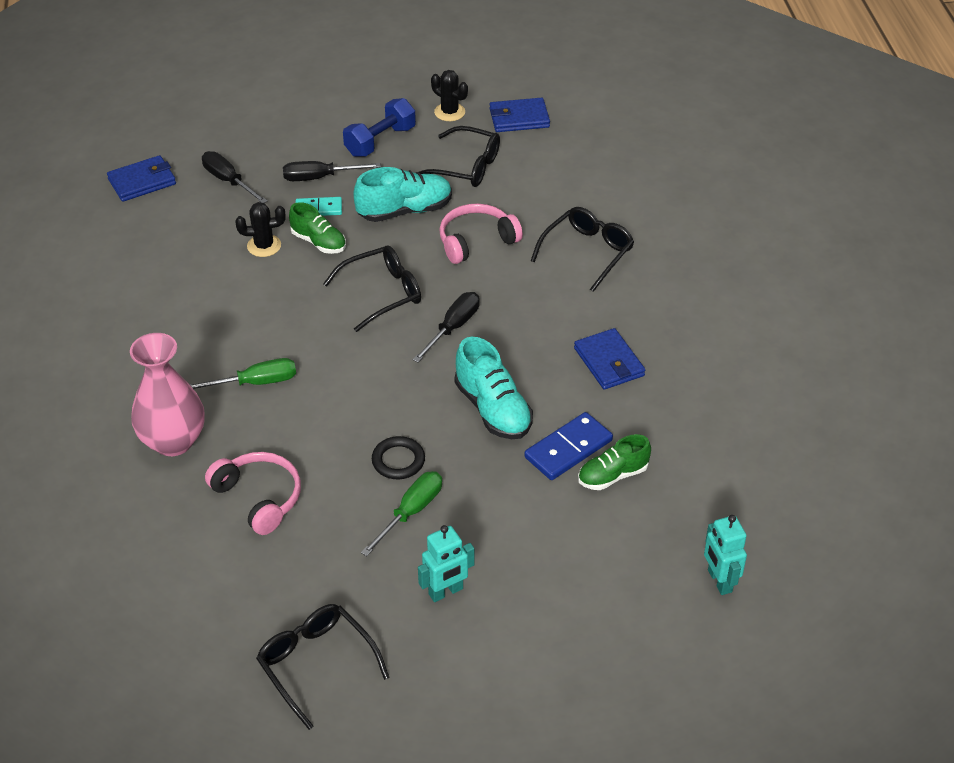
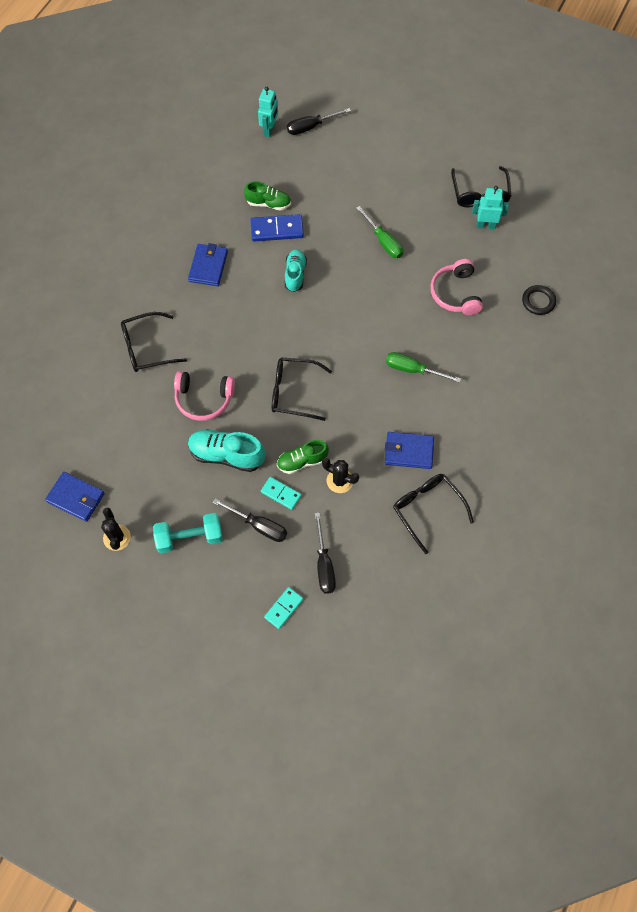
camera: 145 degrees left, 20 degrees up
blue wallet [107,155,176,202] -> blue wallet moved to [385,432,434,469]
pink vase [130,333,205,456] -> none
green shoe [289,202,346,254] -> green shoe turned 90 degrees counterclockwise [277,440,329,474]
blue dumbbell [343,98,416,157] -> turquoise dumbbell [153,513,223,554]
green screwdriver [361,471,442,556] -> green screwdriver turned 105 degrees counterclockwise [356,206,403,258]
black ring [372,436,425,479] -> black ring moved to [522,285,556,315]
black screwdriver [413,292,480,363] -> black screwdriver moved to [287,108,351,135]
black glasses [416,126,500,187] -> black glasses moved to [393,474,474,554]
turquoise robot [418,525,475,602] -> turquoise robot moved to [472,186,509,229]
turquoise shoe [455,337,533,439] -> turquoise shoe [285,249,307,292], size x0.66
none -> turquoise domino [264,587,303,629]

